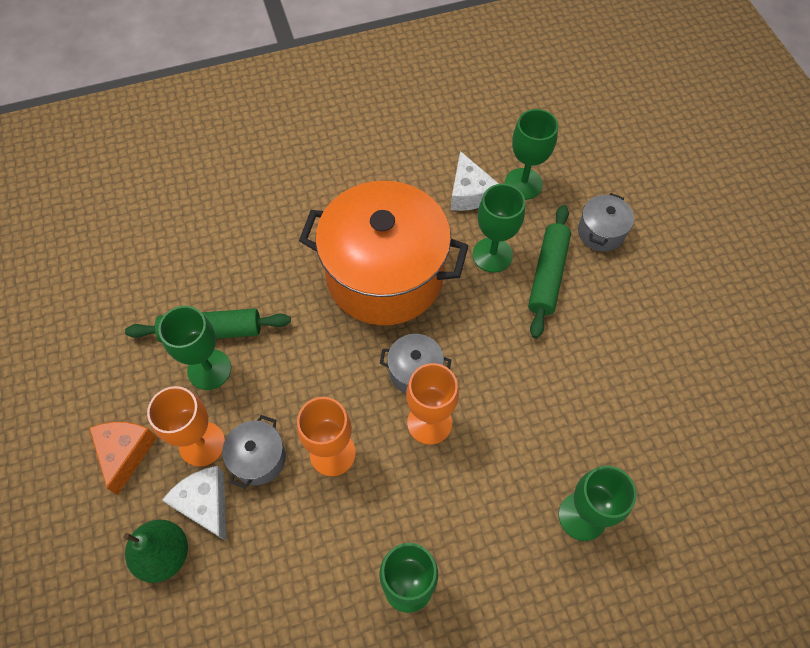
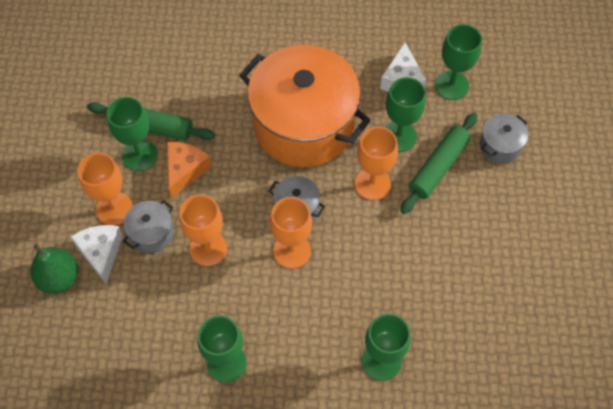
camera: 20 degrees right, 0 degrees up
orange cheese [89,422,157,495] -> orange cheese moved to [167,142,211,198]
none -> orange goblet [355,127,398,200]

